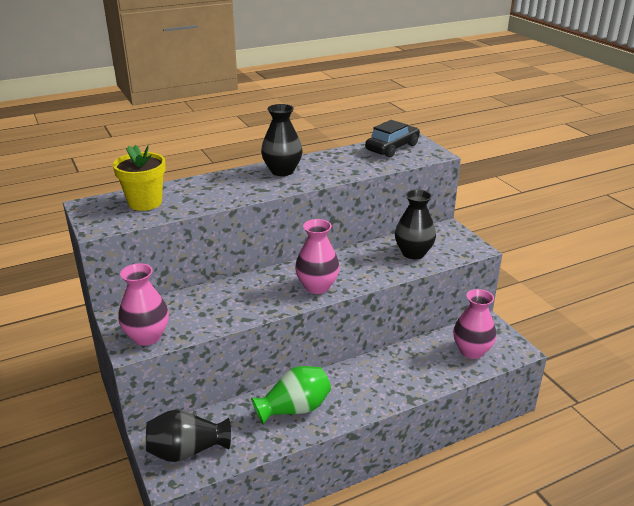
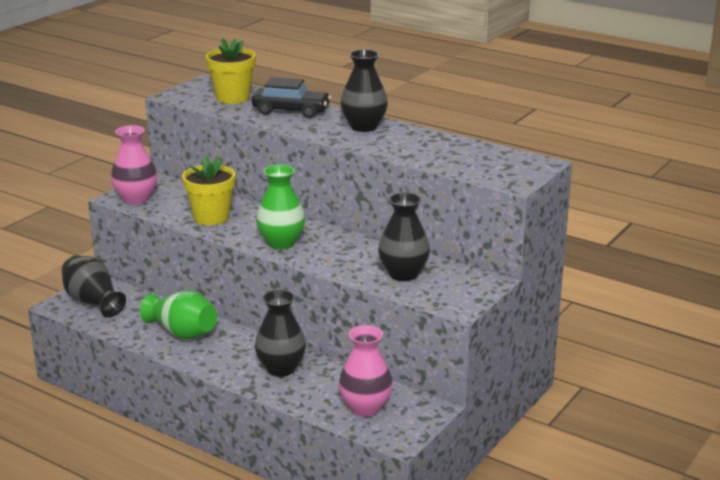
camera: 60 degrees right, 5 degrees down
pink vase [295,219,340,294] -> green vase [256,165,305,249]
black car [365,120,420,157] -> black car moved to [252,77,331,118]
none -> yellow flower pot [182,155,236,225]
none -> black vase [255,290,306,377]

